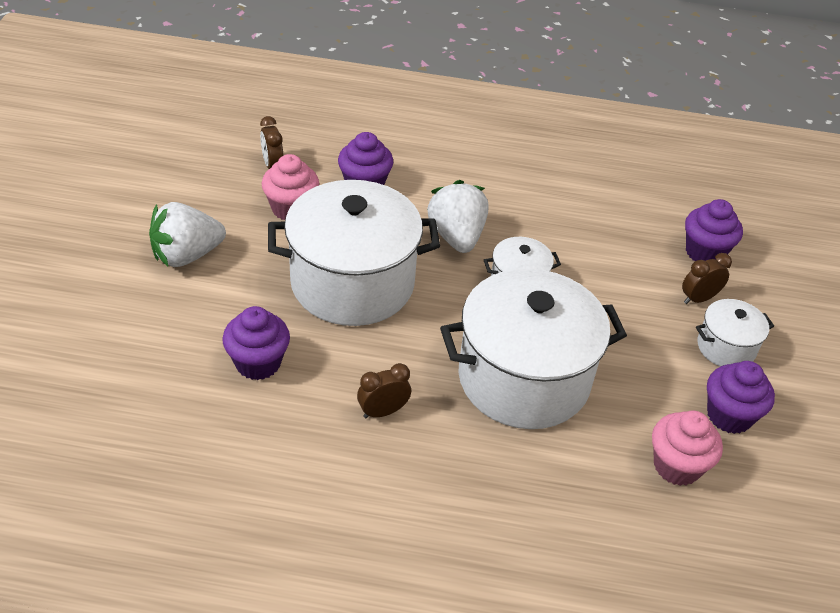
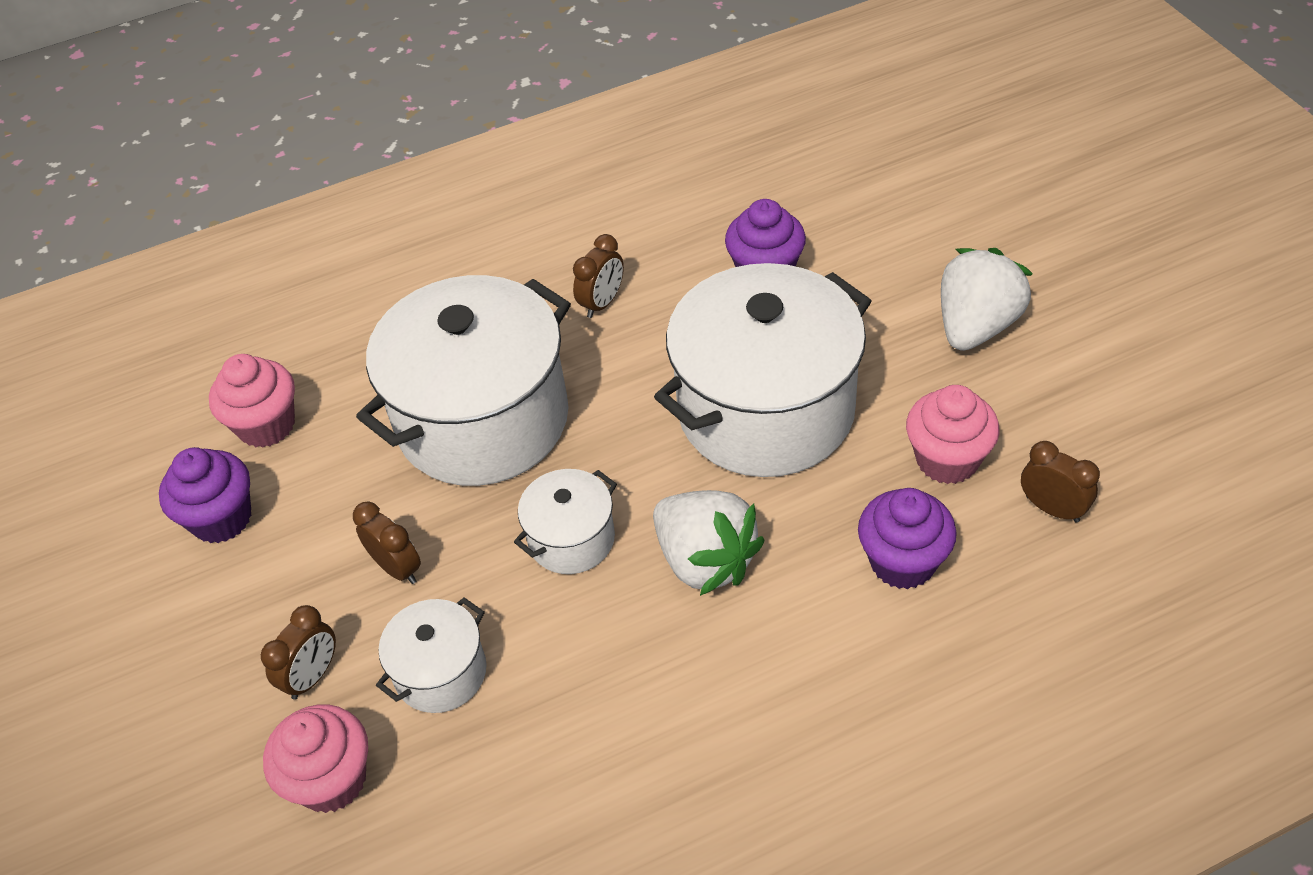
camera: 155 degrees right, 5 degrees up
purple cupcake [685,199,743,261] -> pink cupcake [263,704,368,813]
white pot [696,299,774,367] -> white pot moved to [376,597,487,713]
none -> brown clock [353,502,421,584]

